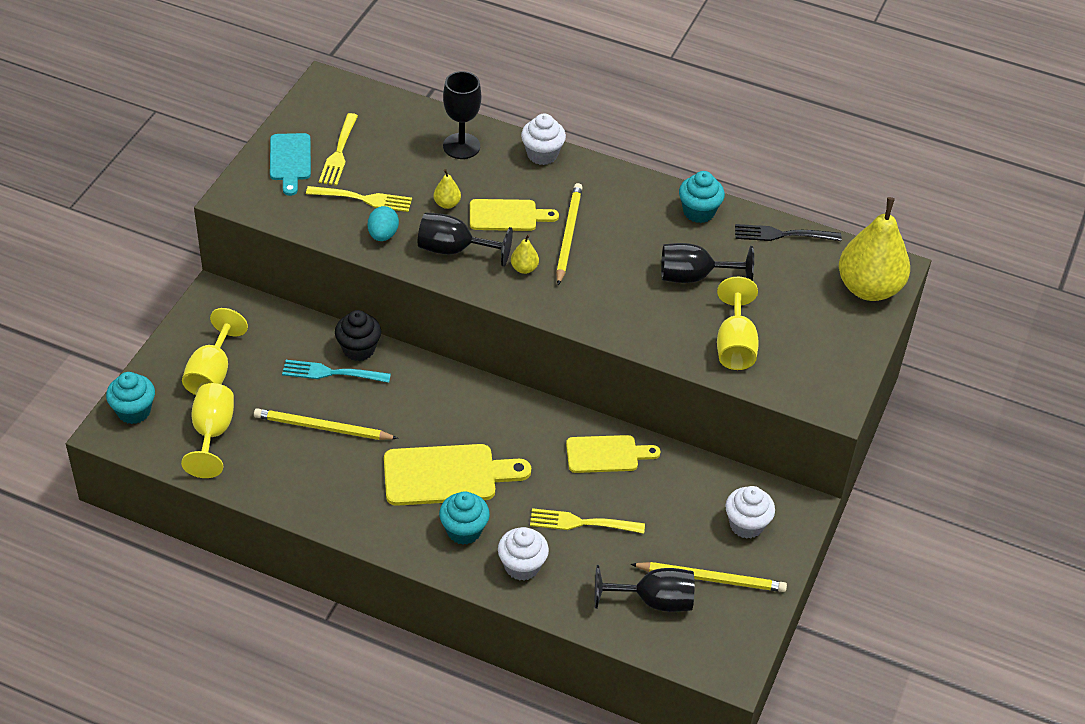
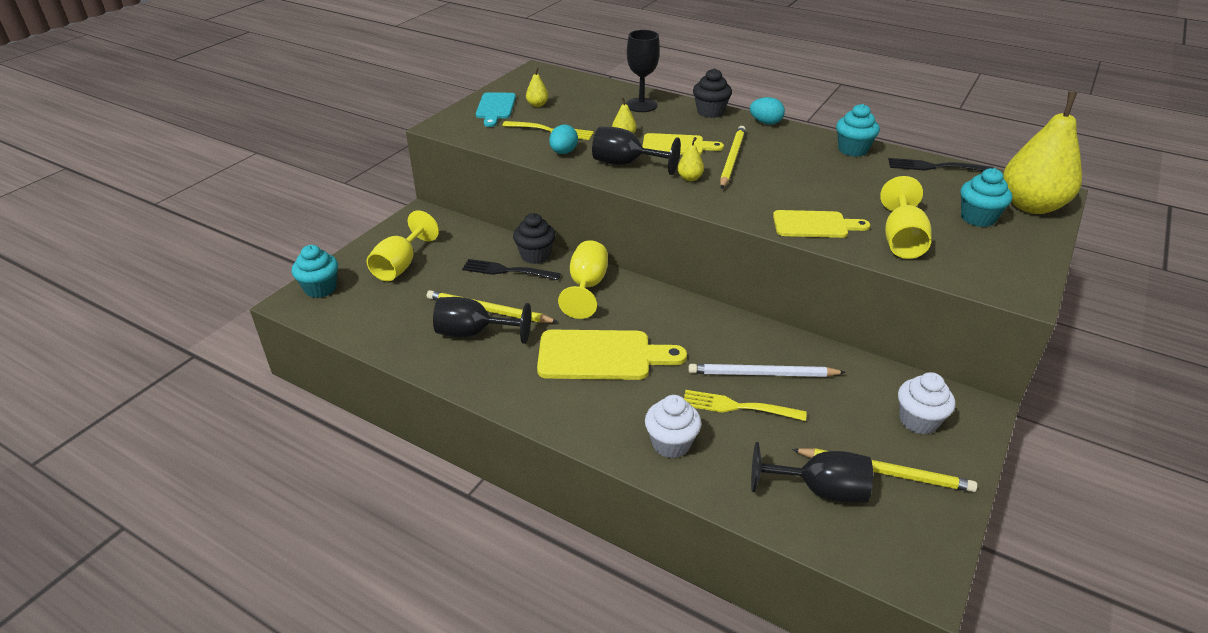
camera: 10 degrees right, 10 degrees down
yellow goblet [181,383,234,478] -> yellow goblet moved to [558,240,608,319]
turquoise fork [282,360,391,383] -> black fork [462,259,561,280]
yellow fork [319,113,358,185] -> yellow pear [526,68,549,107]
turquoise cupcake [439,491,490,545] -> turquoise cupcake moved to [960,168,1012,227]
white cupcake [521,113,566,165] -> black cupcake [693,68,732,118]
yellow cutting board [566,435,660,473] -> yellow cutting board moved to [773,210,870,238]
black goblet [661,243,754,283] -> black goblet moved to [433,297,531,344]
none -> white pencil [688,364,846,377]
none -> turquoise egg [750,97,785,124]

